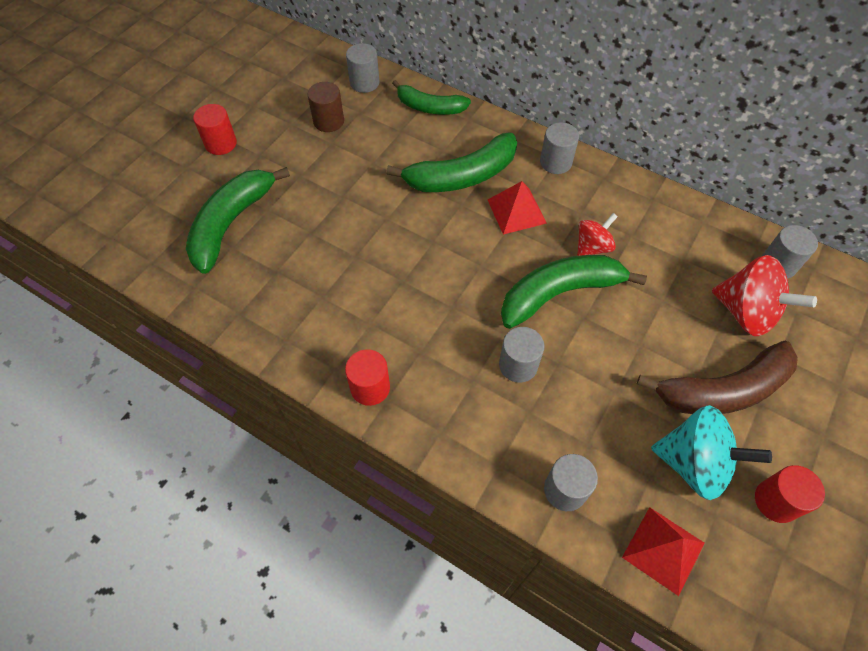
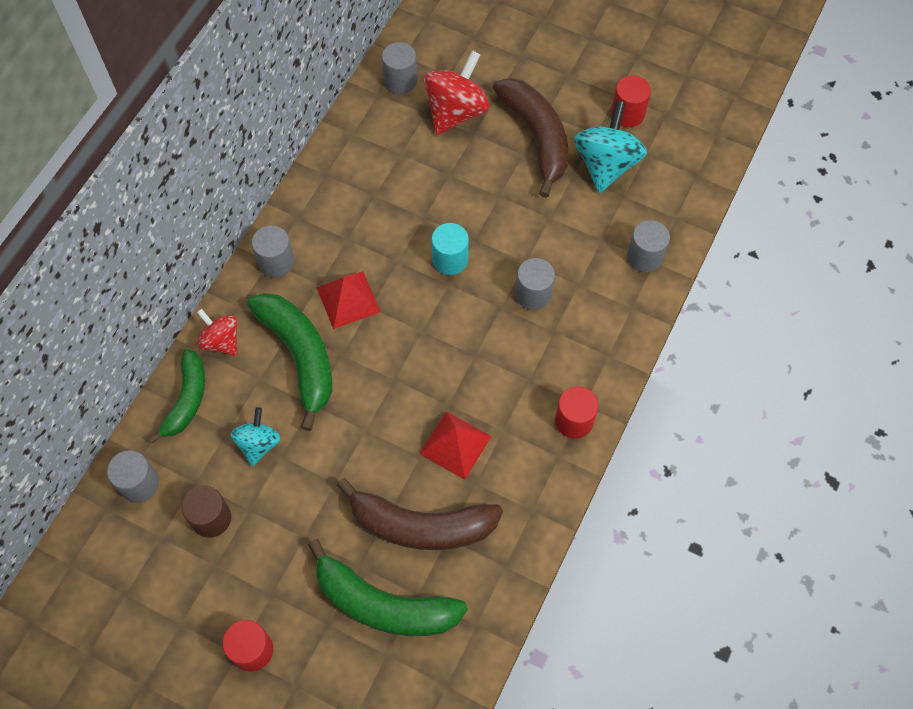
camera: 95 degrees left, 5 degrees up
green banana [501,255,647,329] -> turquoise cylinder [431,223,469,275]
red spinning top [577,213,618,256] -> red spinning top moved to [197,309,237,356]
red pyramid [622,507,705,596] -> red pyramid moved to [419,411,492,480]
none -> turquoise spinning top [231,407,280,467]
none -> brown banana [336,478,503,550]

